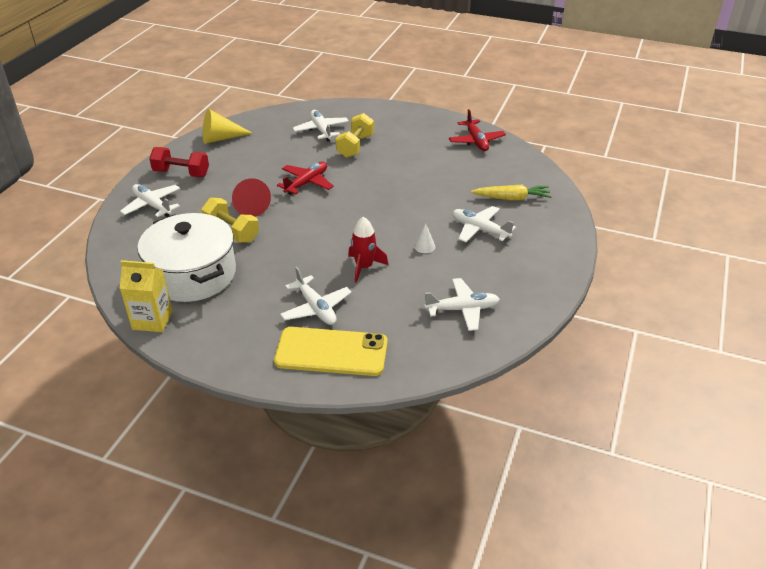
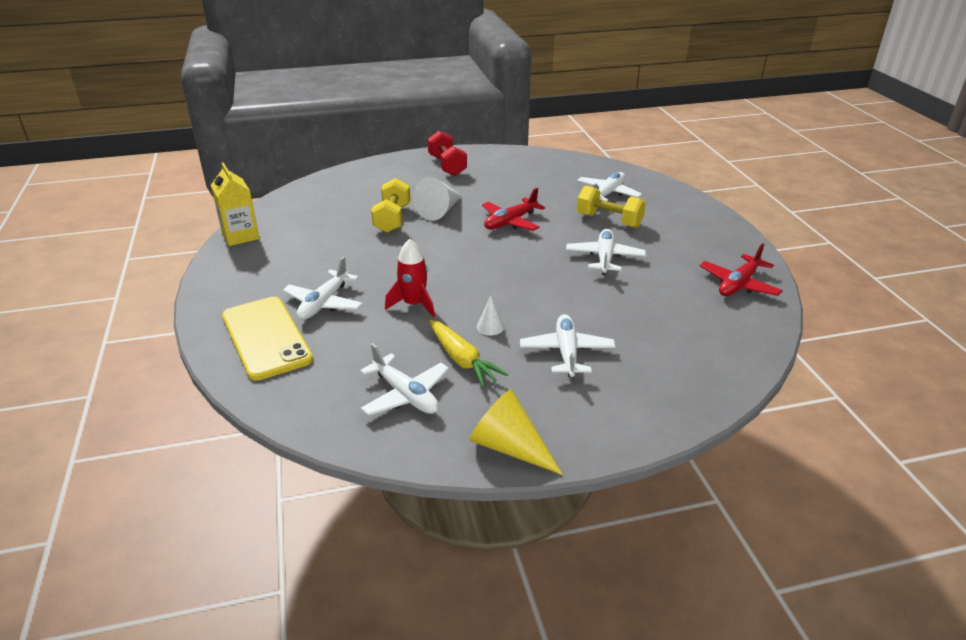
camera: 55 degrees right, 5 degrees down
white plane [120,184,180,217] -> white plane moved to [566,229,646,275]
white pot [137,213,236,302] -> none
yellow cone [203,109,253,144] -> yellow cone moved to [470,389,563,475]
red cone [232,178,271,217] -> white cone [413,177,462,221]
red plane [277,162,334,195] -> red plane turned 135 degrees clockwise [482,188,545,231]
yellow dumbbell [336,113,374,158] -> yellow dumbbell turned 45 degrees clockwise [577,186,646,228]
yellow carrot [471,184,552,200] -> yellow carrot moved to [430,320,508,387]

